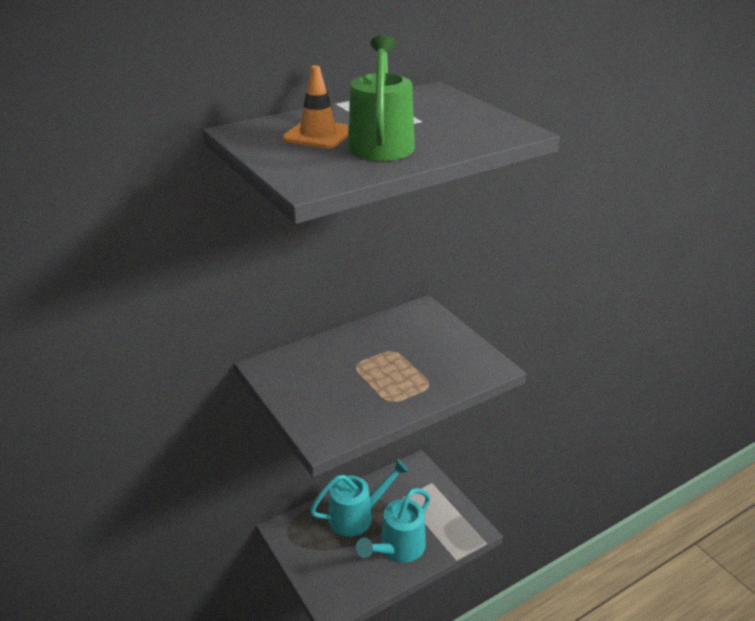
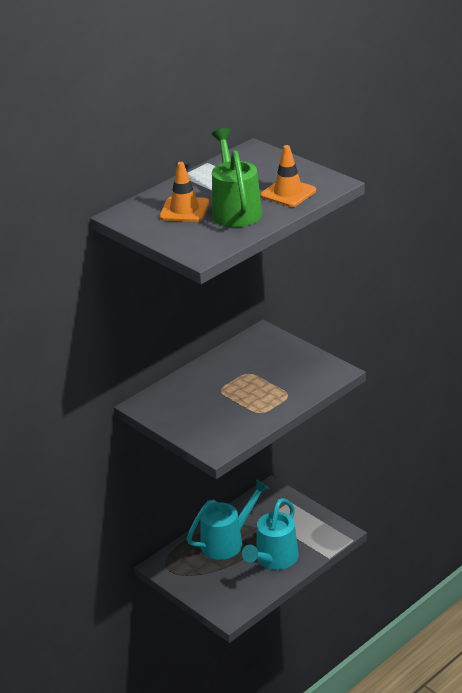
camera: 10 degrees left, 0 degrees up
none -> orange traffic cone [260,145,316,207]

